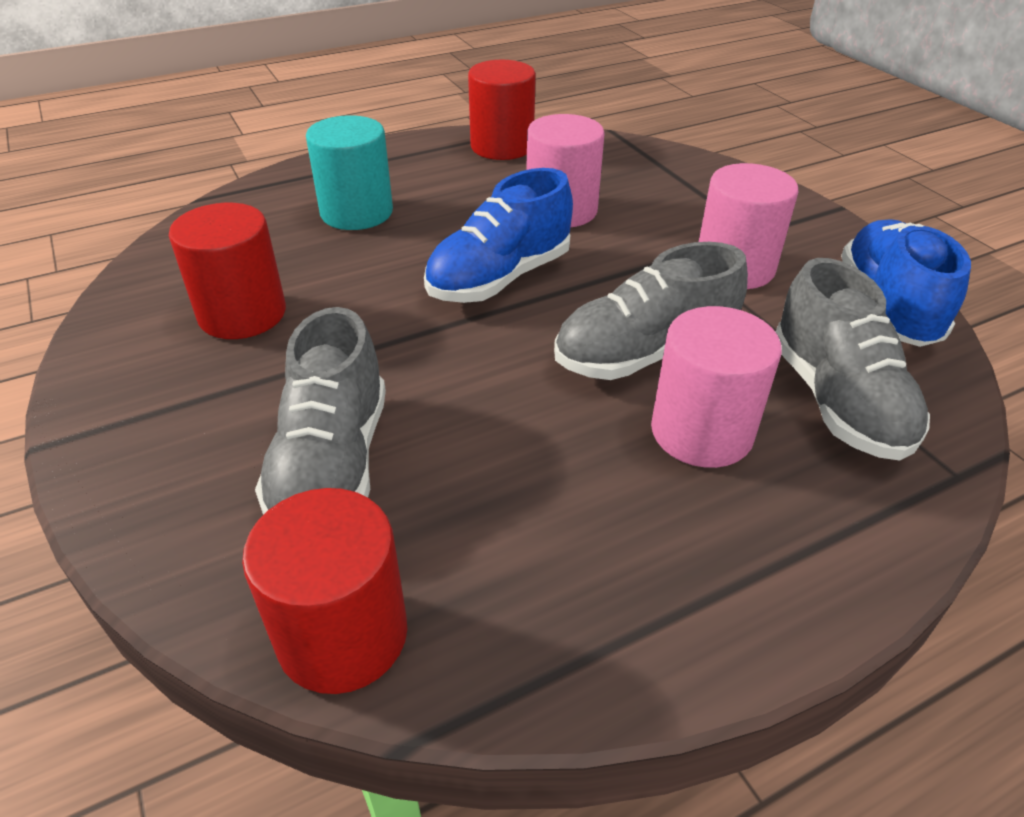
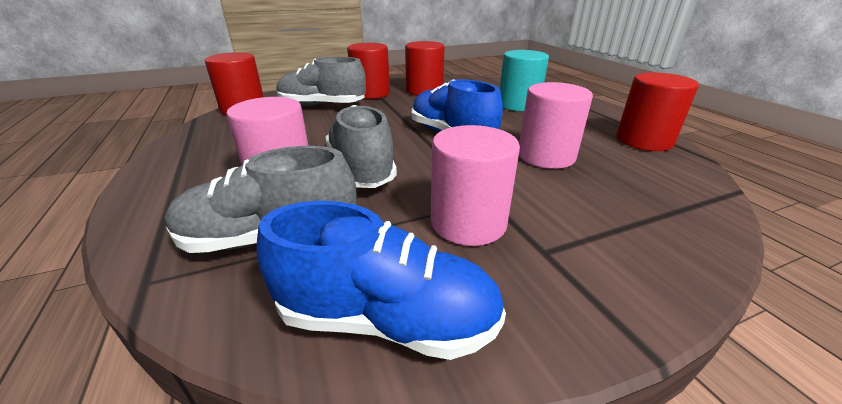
camera: 95 degrees right, 10 degrees down
none -> red cylinder [347,43,390,99]

